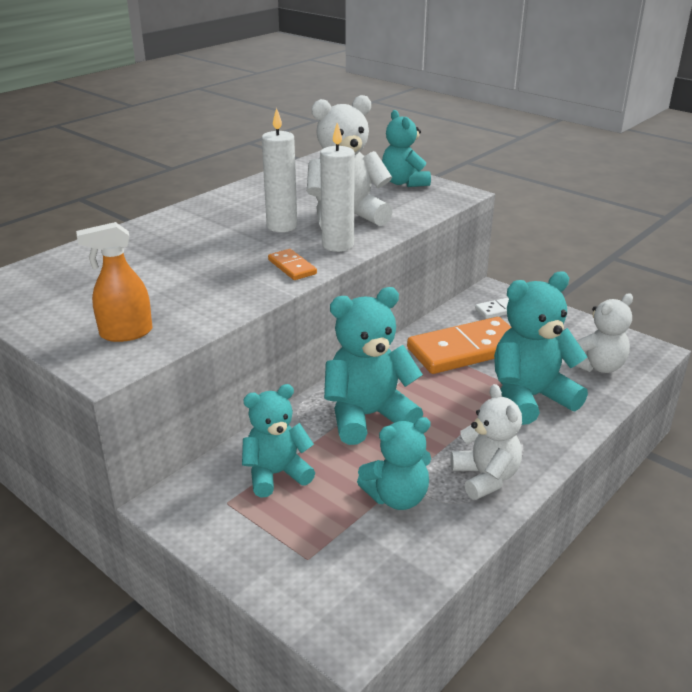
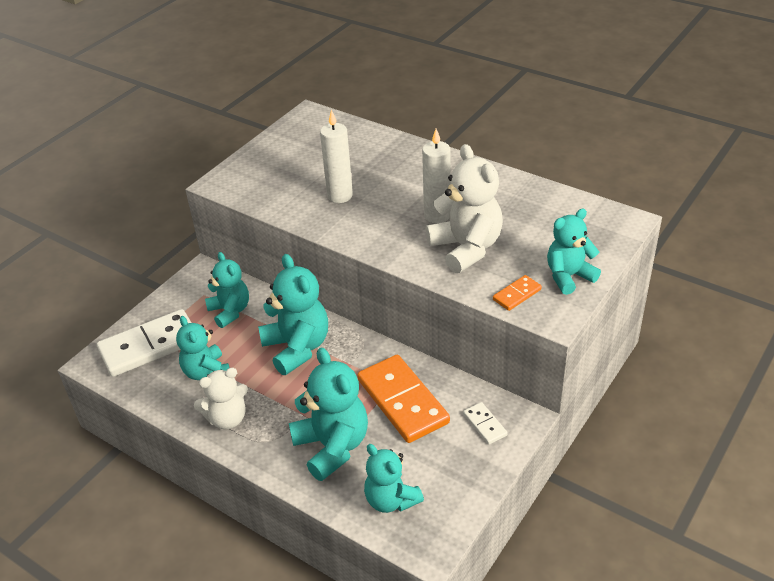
camera: 85 degrees right, 10 degrees up
orange spray bottle [76,222,152,342] -> none
orange domino [268,249,317,280] -> orange domino moved to [493,275,542,311]
white candle [320,123,355,252] -> white candle moved to [320,110,353,203]
white teddy bear [576,293,633,373] -> turquoise teddy bear [364,444,424,513]
none -> white domino [97,309,192,377]

